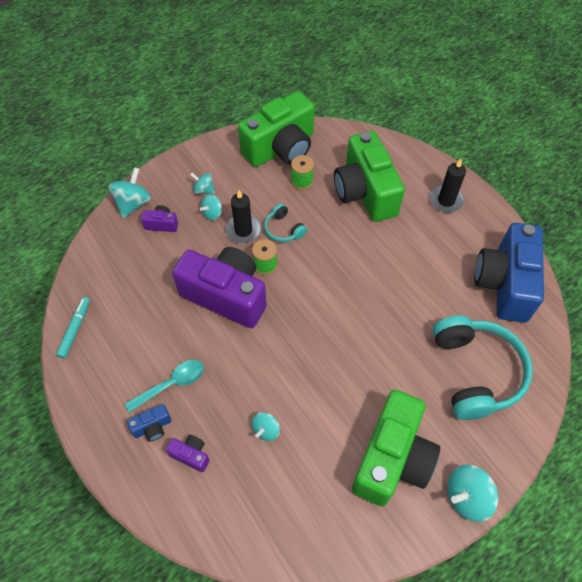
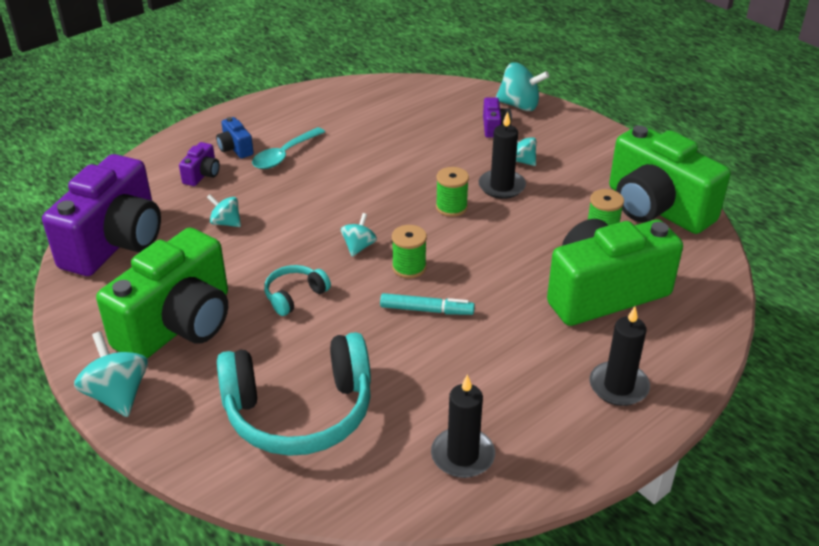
camera: 85 degrees right, 20 degrees down
turquoise marker [56,297,90,359] -> turquoise marker moved to [380,293,475,315]
turquoise spoon [125,360,204,413] -> turquoise spoon turned 75 degrees clockwise [252,127,325,169]
purple camera [172,247,267,328] -> purple camera moved to [42,154,161,276]
turquoise spinning top [190,173,215,194] -> turquoise spinning top moved to [341,213,377,257]
turquoise headphones [264,203,307,242] -> turquoise headphones moved to [264,265,331,316]
green camera [352,390,440,507] -> green camera turned 75 degrees counterclockwise [96,228,228,359]
blue camera [474,223,544,323] -> black candle [431,374,495,478]
none -> green spool [392,225,427,278]

